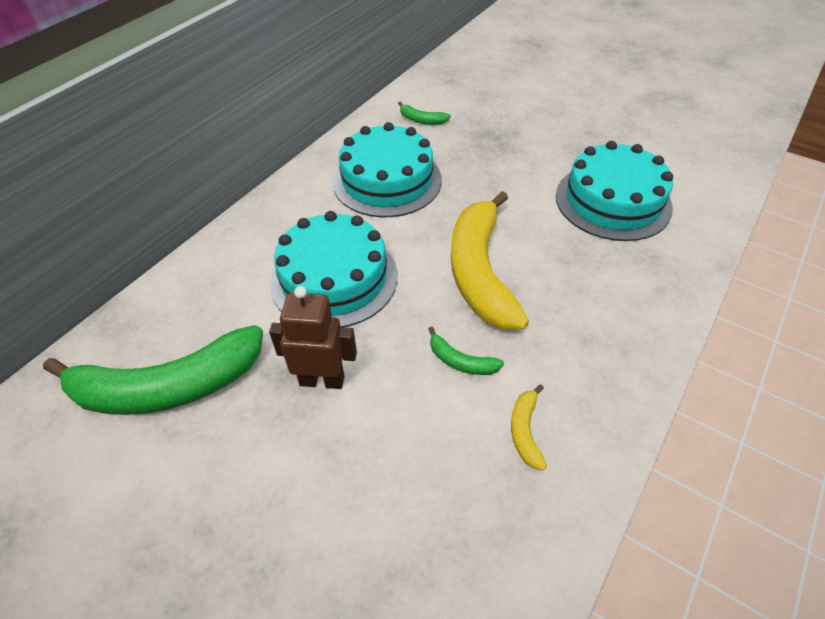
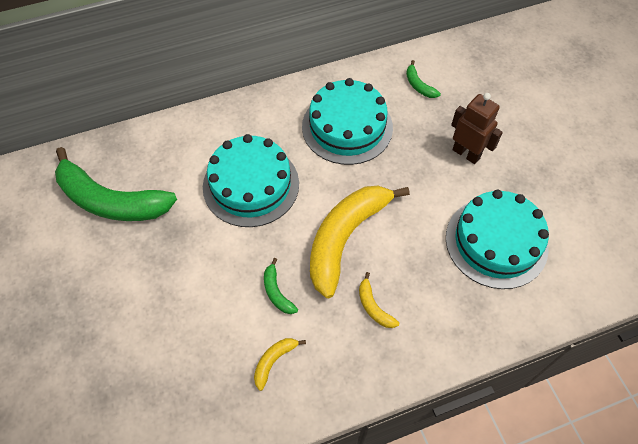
camera: 35 degrees right, 10 degrees up
brown robot [269,286,357,389] -> brown robot moved to [451,93,503,164]
none -> yellow banana [359,272,399,328]

